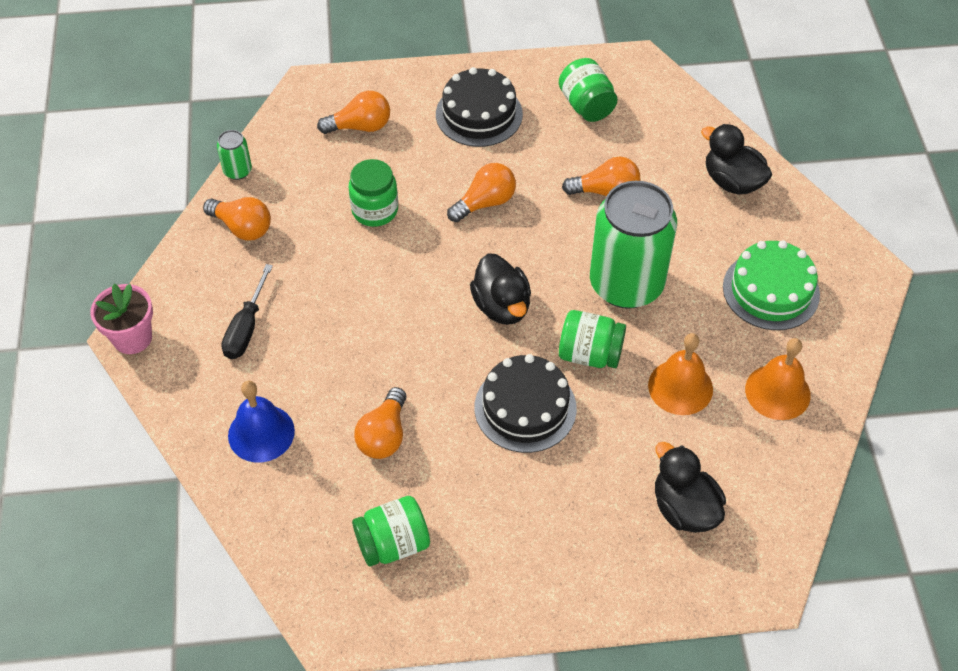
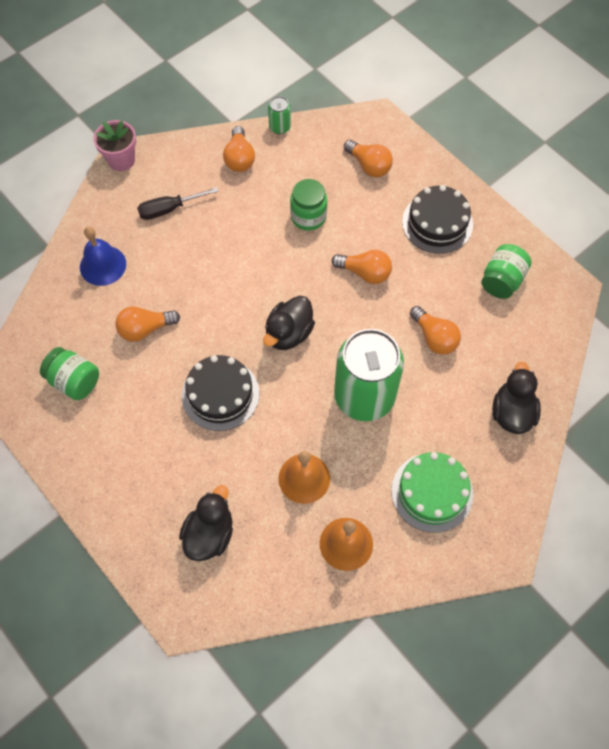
camera: 55 degrees right, 10 degrees up
green jar [559,310,626,368] -> none

